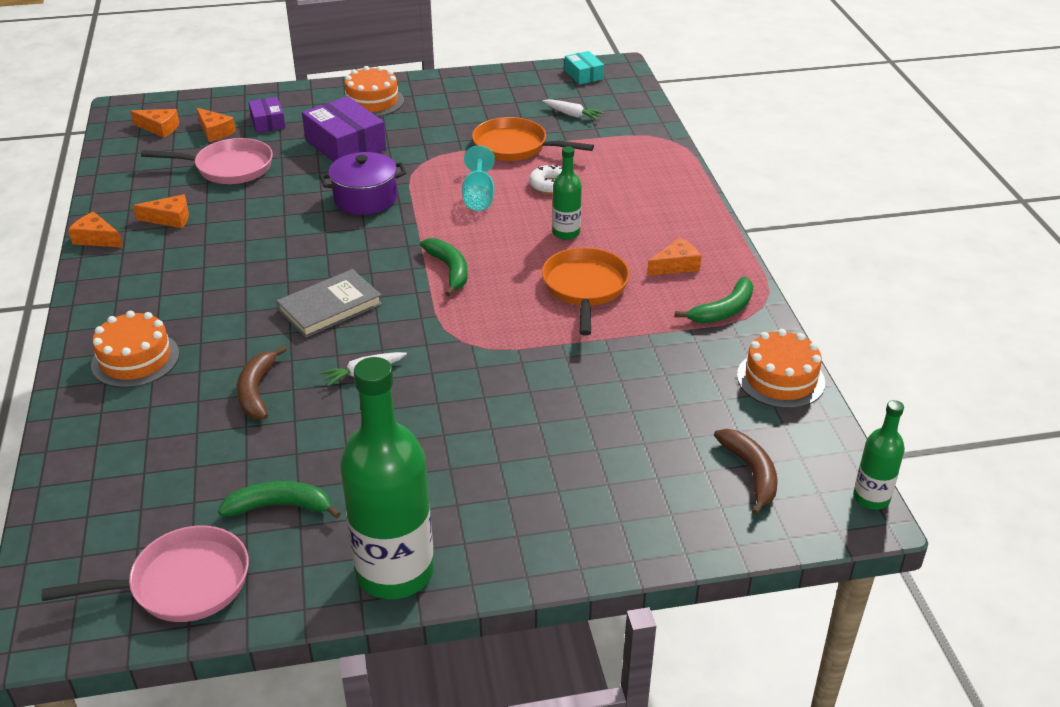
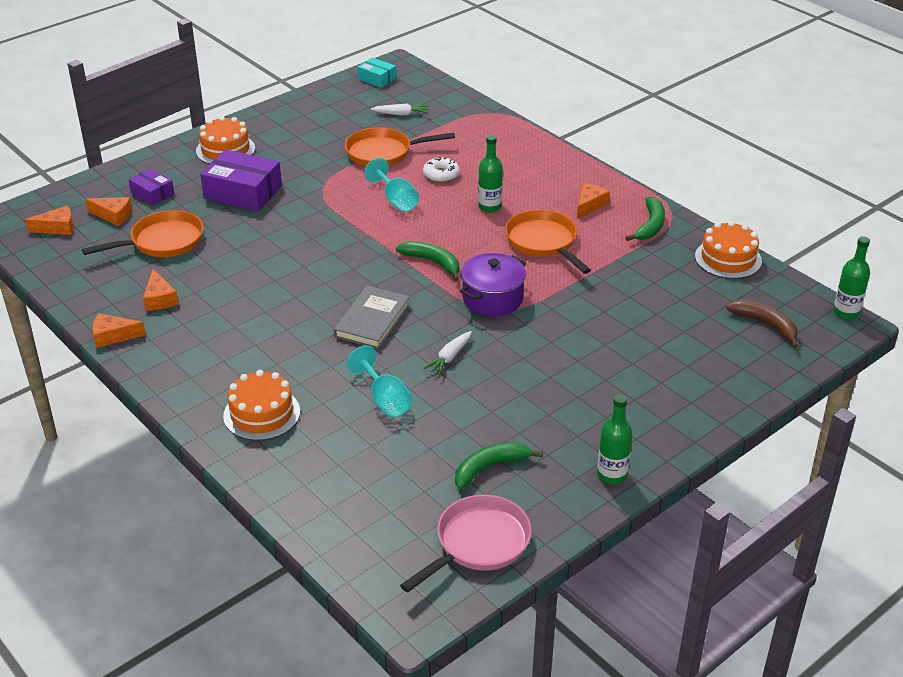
camera: 30 degrees left, 0 degrees up
orange cheese [133,194,189,228] -> orange cheese turned 105 degrees clockwise [143,269,179,311]
pink pan [141,138,273,184] -> orange pan [82,210,204,257]
brown banana [237,345,287,420] -> turquoise goblet [347,345,413,417]
purple pot [320,152,406,215] -> purple pot moved to [460,253,526,316]
green bottle [340,357,434,599] -> green bottle [597,394,632,484], size x0.50

